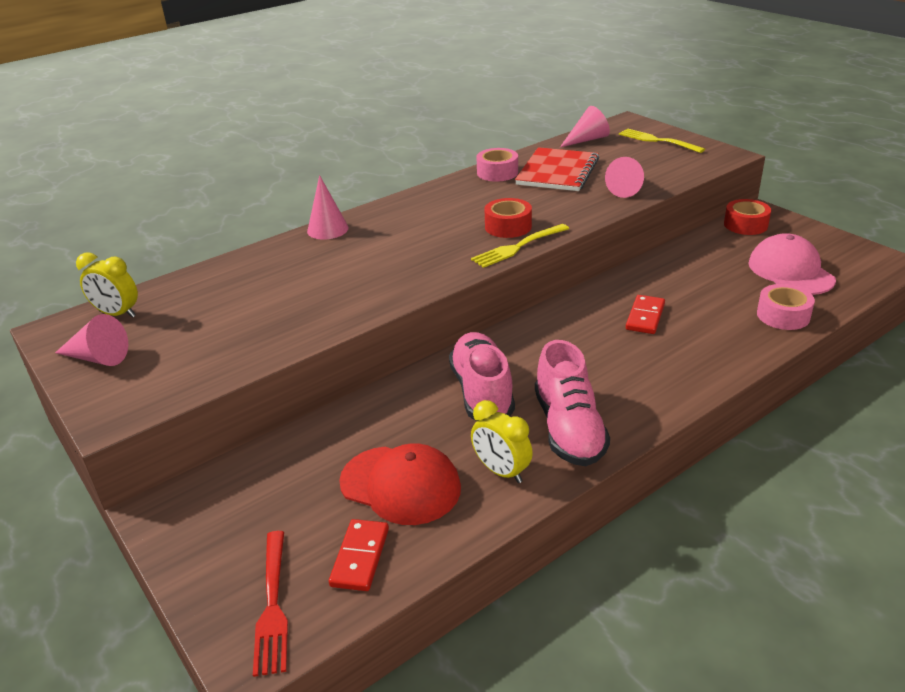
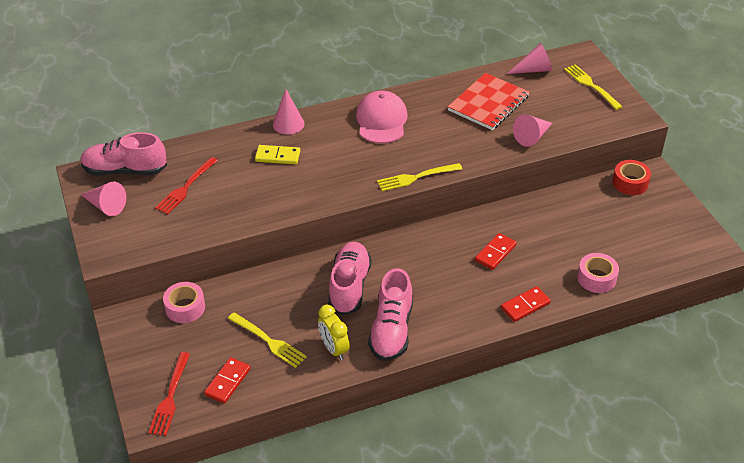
camera: 15 degrees right, 10 degrees up
yellow clock [76,252,138,318] -> pink shoe [81,132,167,176]
red cap [339,443,461,525] -> yellow fork [228,312,307,368]
pink tape [476,148,518,182] -> pink tape moved to [163,282,205,323]
red tape [485,198,532,238] -> none
pink cap [749,233,836,295] -> pink cap moved to [356,91,408,143]
none -> red fork [155,157,218,214]
none -> yellow domino [255,145,300,164]
none -> red domino [501,286,551,322]

